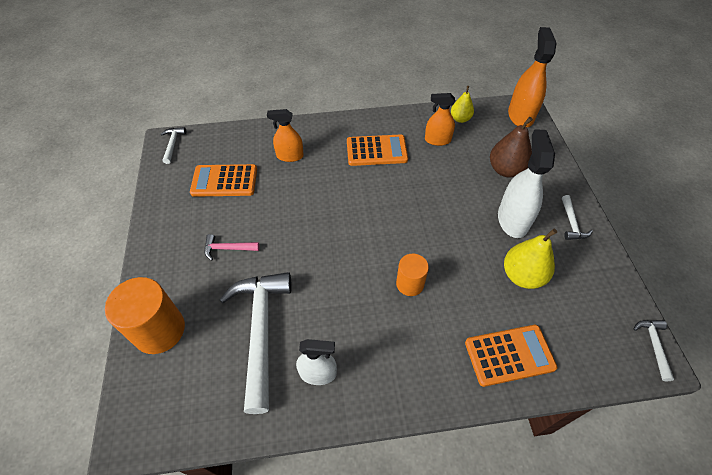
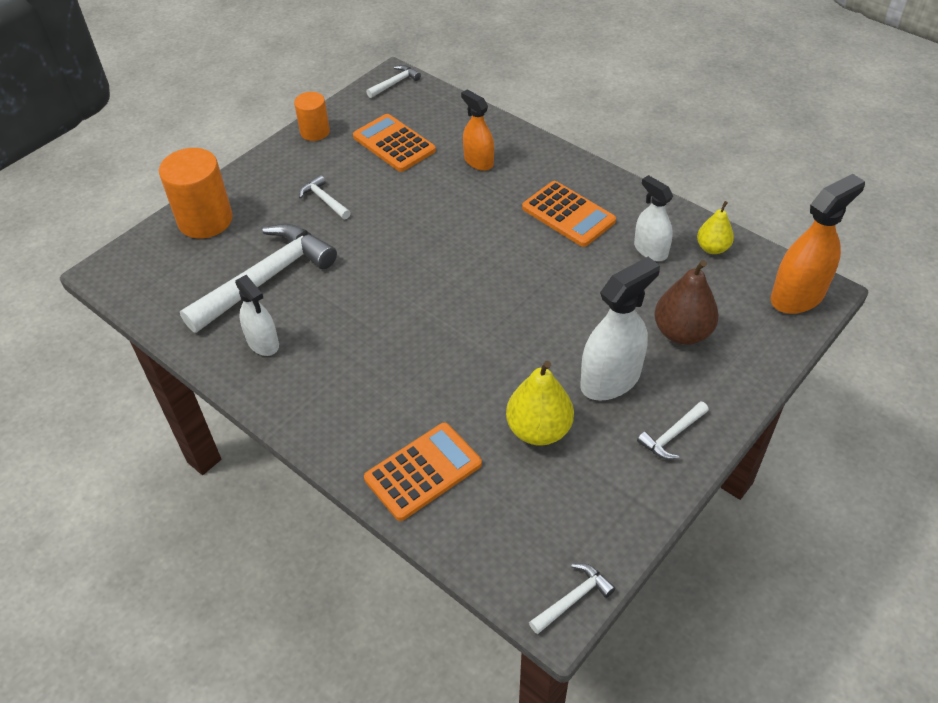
camera: 50 degrees right, 5 degrees down
pink hammer [204,234,260,261] -> white hammer [299,175,351,219]
orange cylinder [396,254,429,296] -> orange cylinder moved to [294,92,330,141]
orange spray bottle [425,93,455,146] -> white spray bottle [634,175,673,261]
orange calculator [465,325,557,387] -> orange calculator turned 75 degrees counterclockwise [364,423,482,521]

